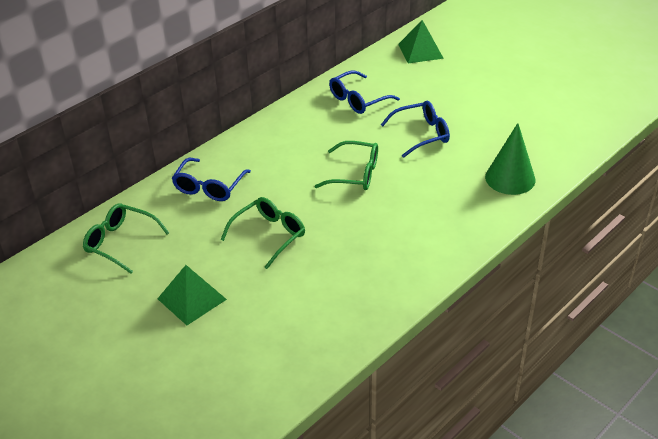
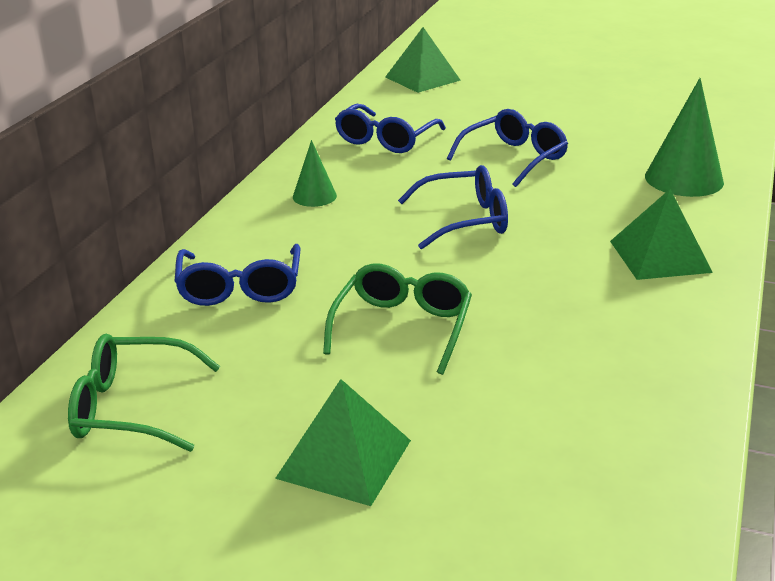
camera: 25 degrees left, 10 degrees down
green glasses [315,141,378,190] -> blue glasses [398,165,508,249]
none -> green cone [293,140,337,207]
none -> green pyramid [610,189,713,280]

